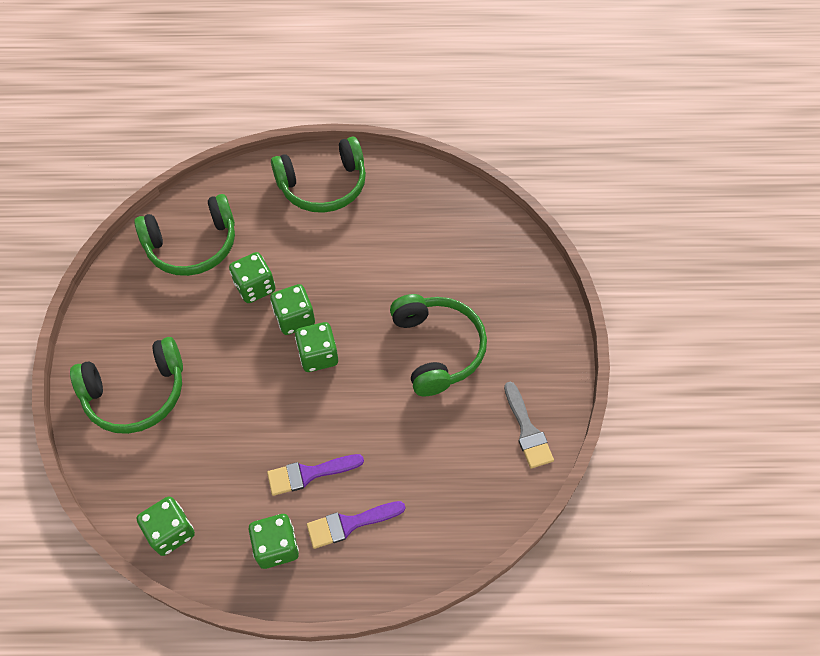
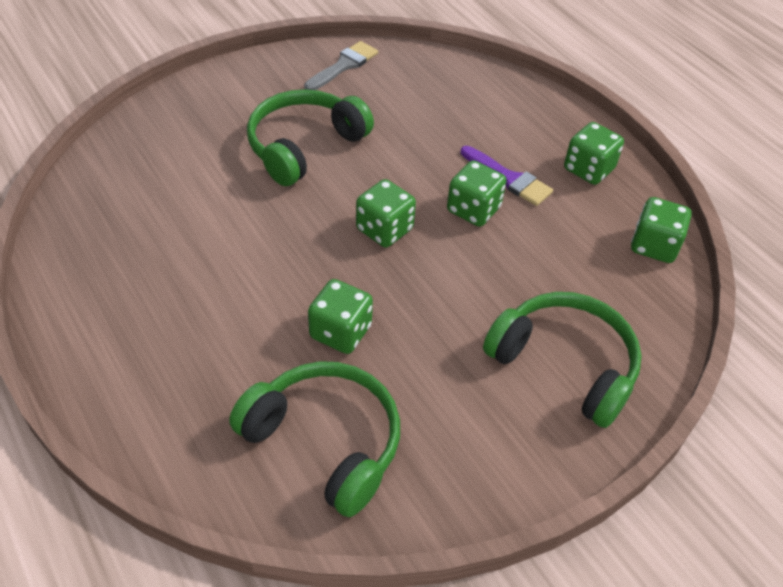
camera: 125 degrees left, 10 degrees down
green dice [270,284,315,335] -> green dice moved to [447,160,506,227]
green headphones [271,137,366,213] -> none
purple brush [307,501,405,549] -> none

